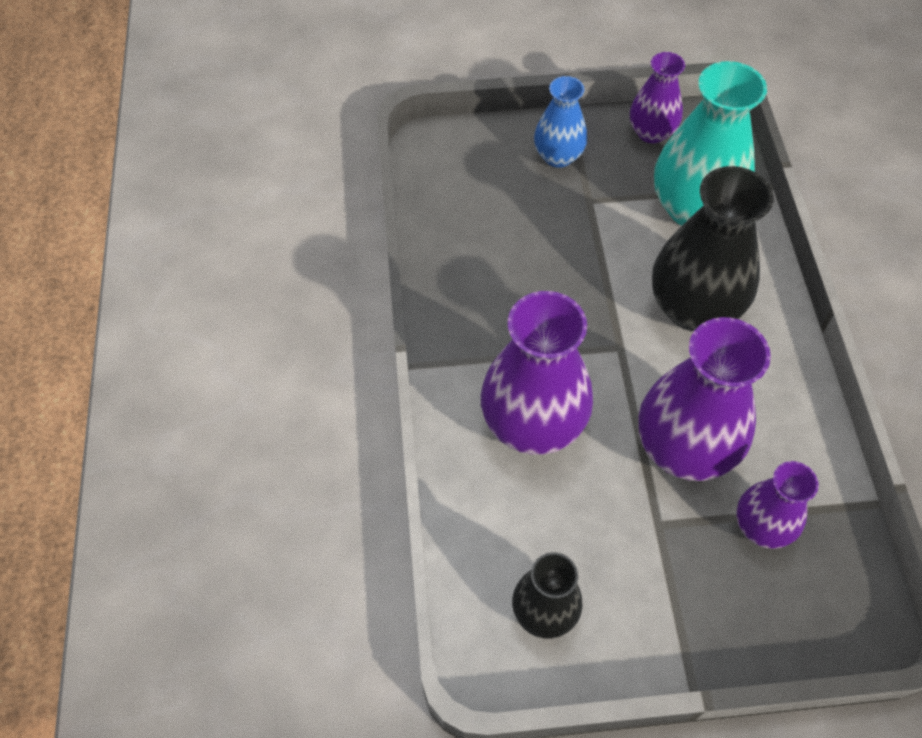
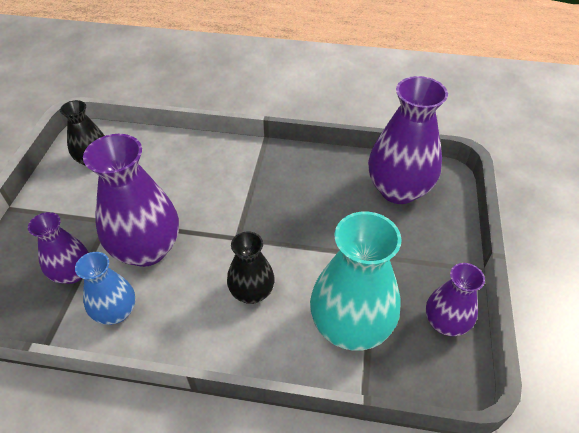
camera: 105 degrees right, 10 degrees down
purple vase [481,291,593,455] -> purple vase moved to [368,76,448,204]
blue vase [534,76,587,168] -> blue vase moved to [75,252,135,325]
black vase [652,166,774,331] -> black vase [227,232,275,304], size x0.57

